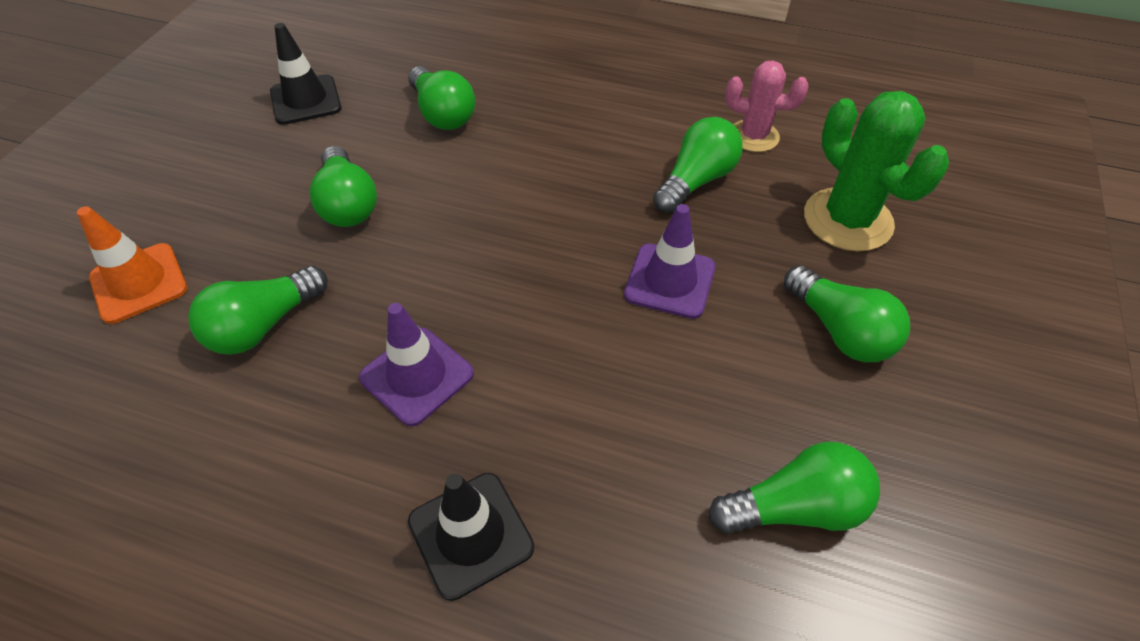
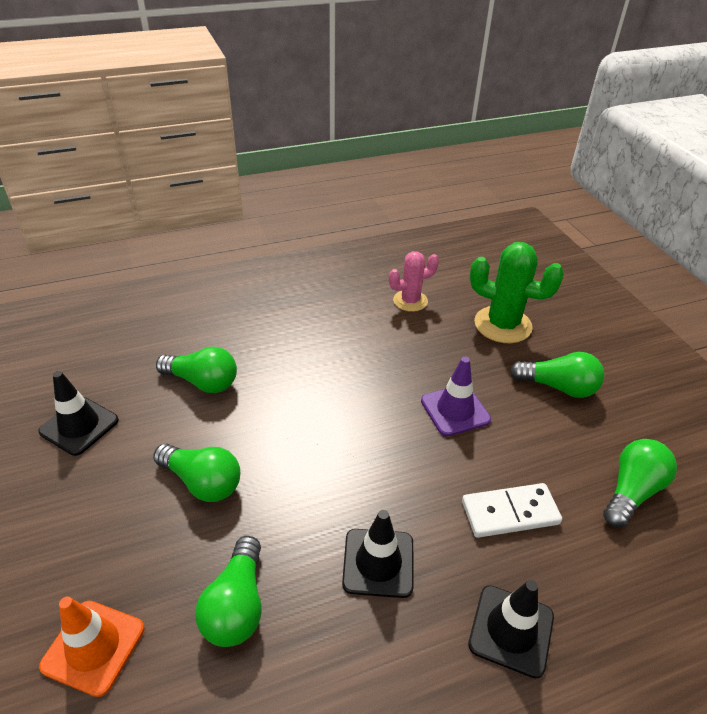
camera: 40 degrees left, 10 degrees down
purple traffic cone [359,303,474,426] -> black traffic cone [342,510,414,598]
green light bulb [653,117,743,213] -> none
none -> white domino [462,483,562,538]

